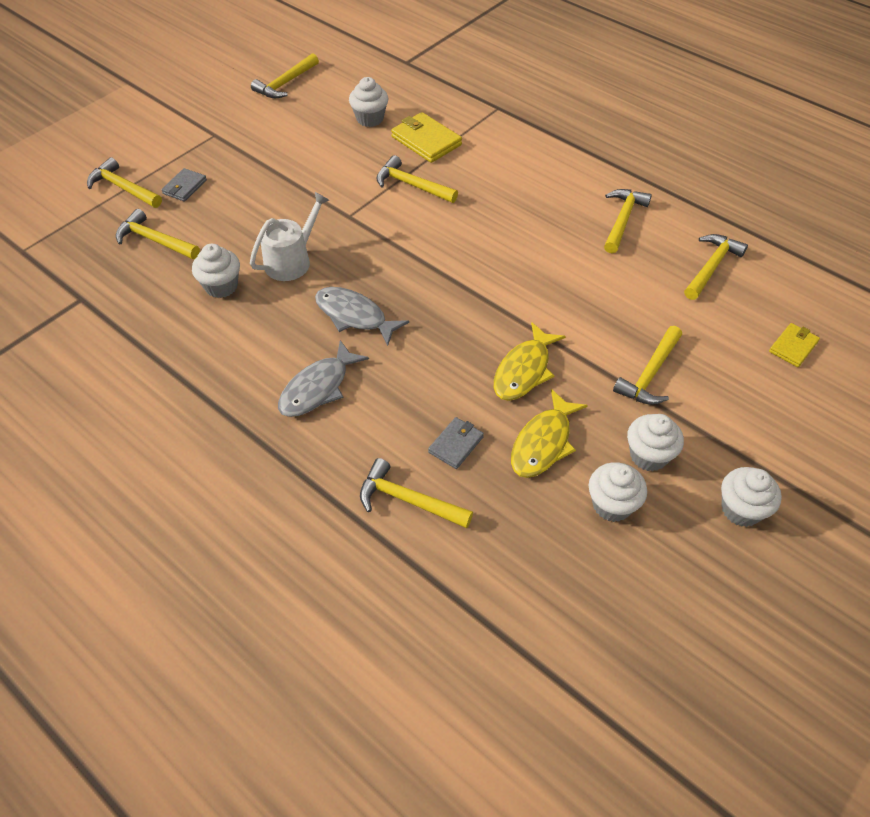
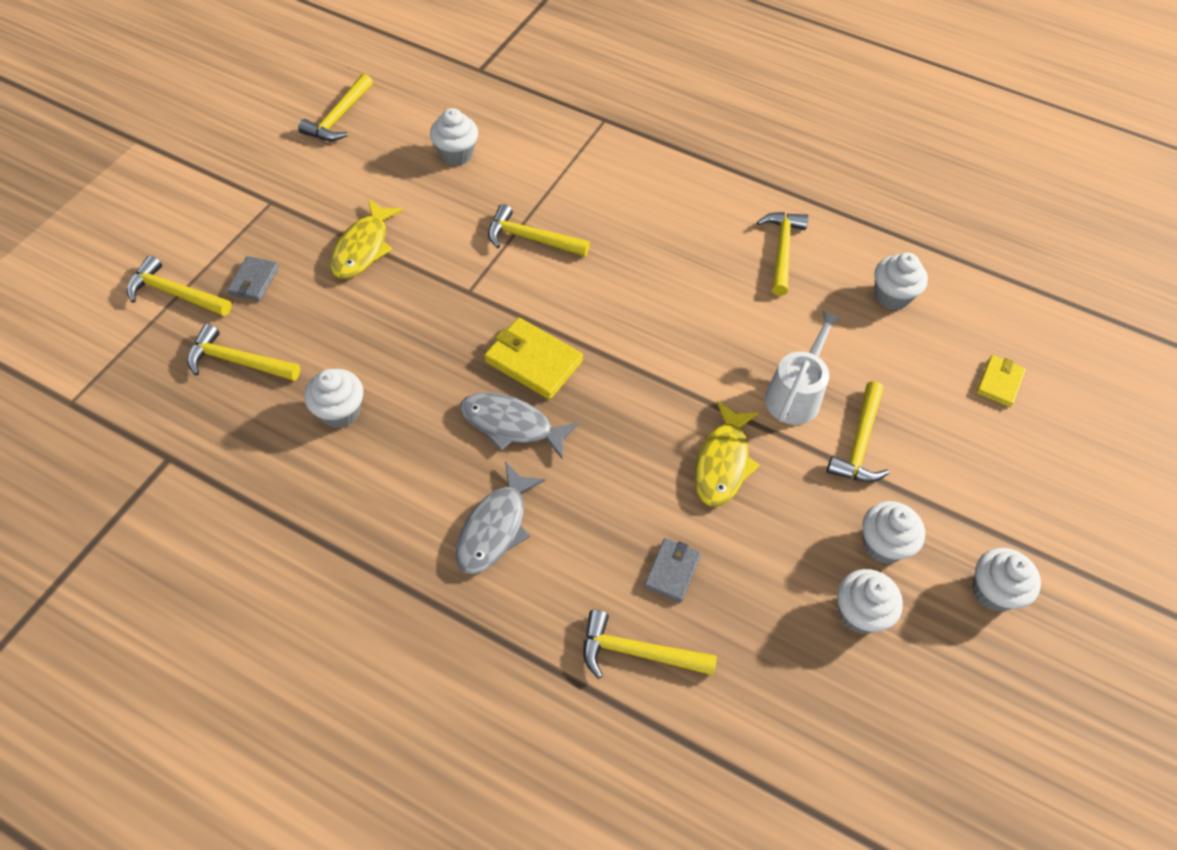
camera: 15 degrees left, 5 degrees up
white watering can [250,192,329,281] -> white watering can moved to [765,311,842,425]
yellow wallet [391,112,462,163] -> yellow wallet moved to [484,318,583,400]
yellow fish [511,389,588,478] -> yellow fish moved to [331,199,403,279]
yellow hammer [684,234,748,300] -> white cupcake [874,252,928,310]

